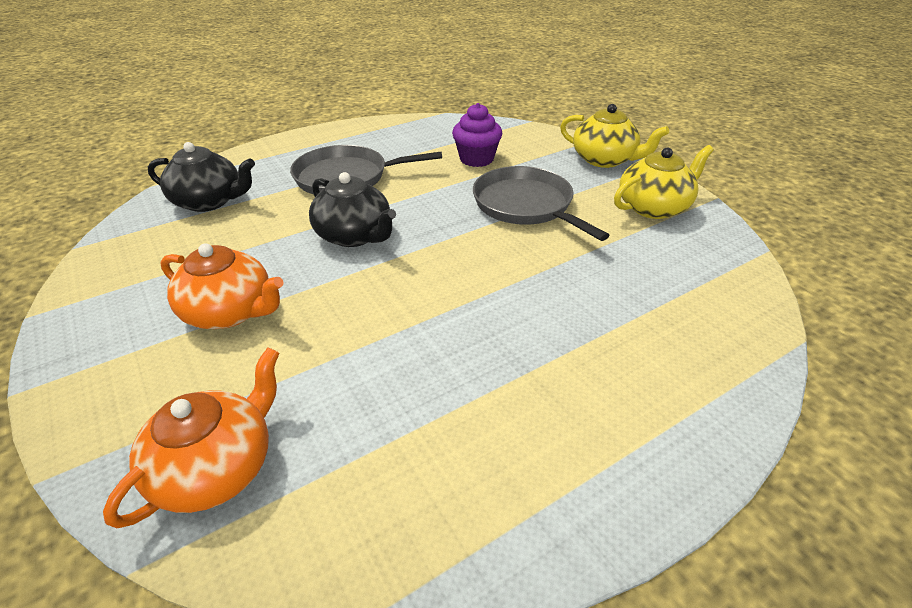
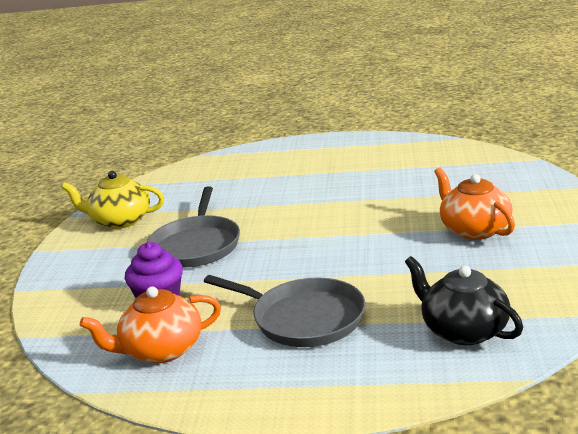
camera: 140 degrees left, 15 degrees down
orange teapot [103,348,279,528] -> orange teapot moved to [80,286,221,363]
black teapot [309,172,396,247] -> none
yellow teapot [560,104,669,168] -> none

